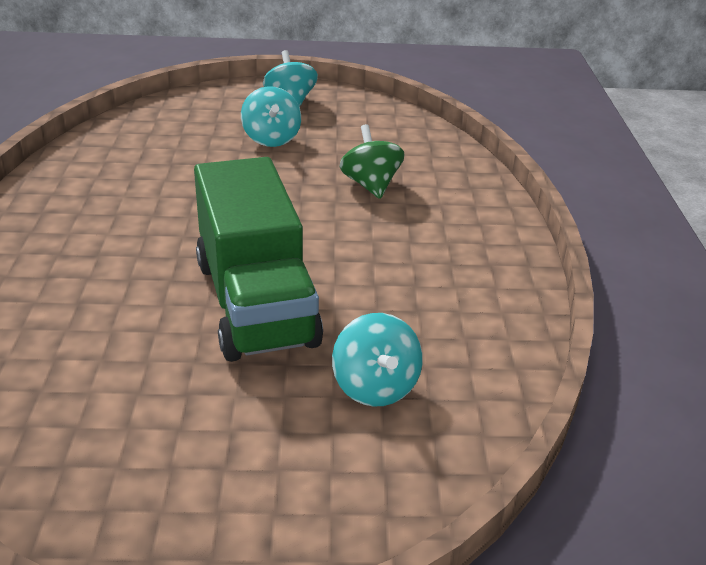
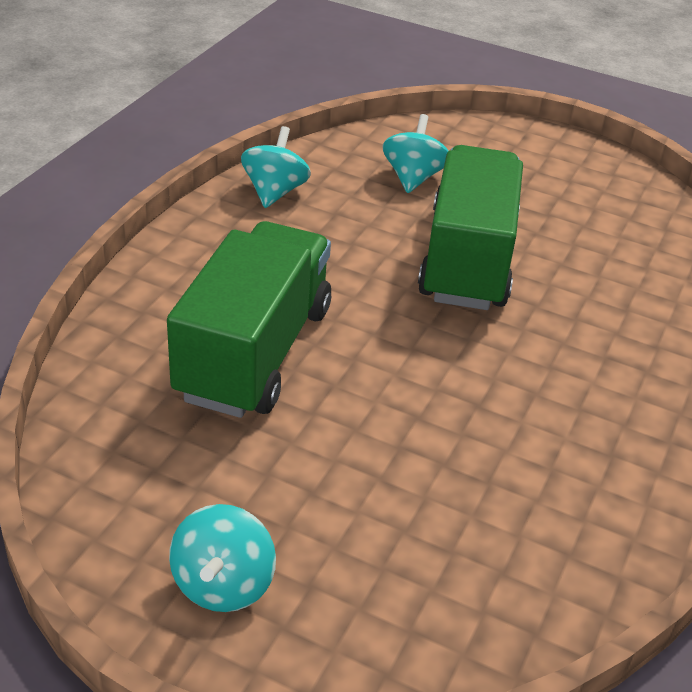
camera: 155 degrees left, 5 degrees up
turquoise spinning top [241,86,301,147] -> turquoise spinning top moved to [241,126,311,208]
green spinning top [339,124,405,199] -> green truck [167,221,331,418]

